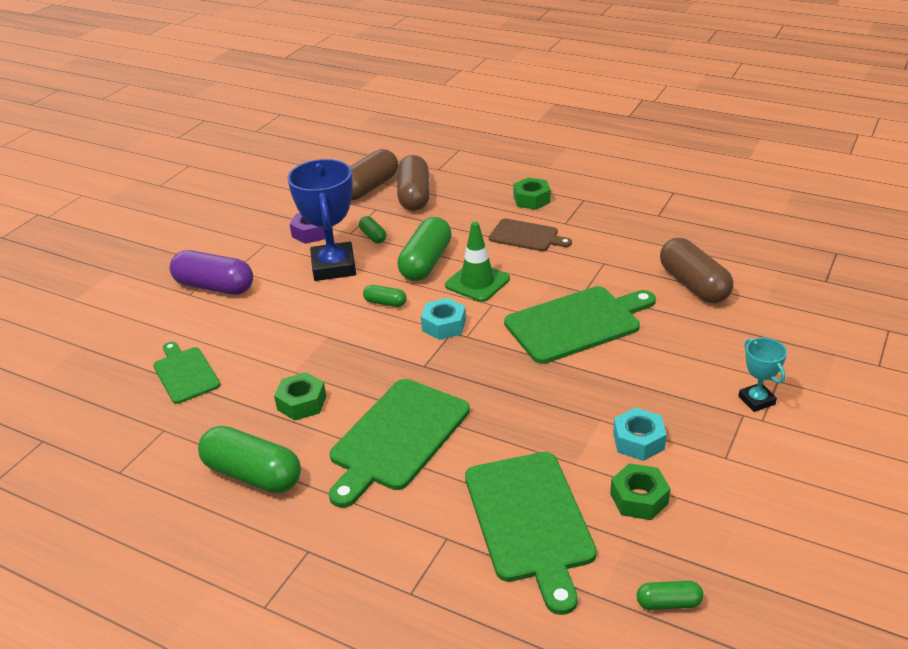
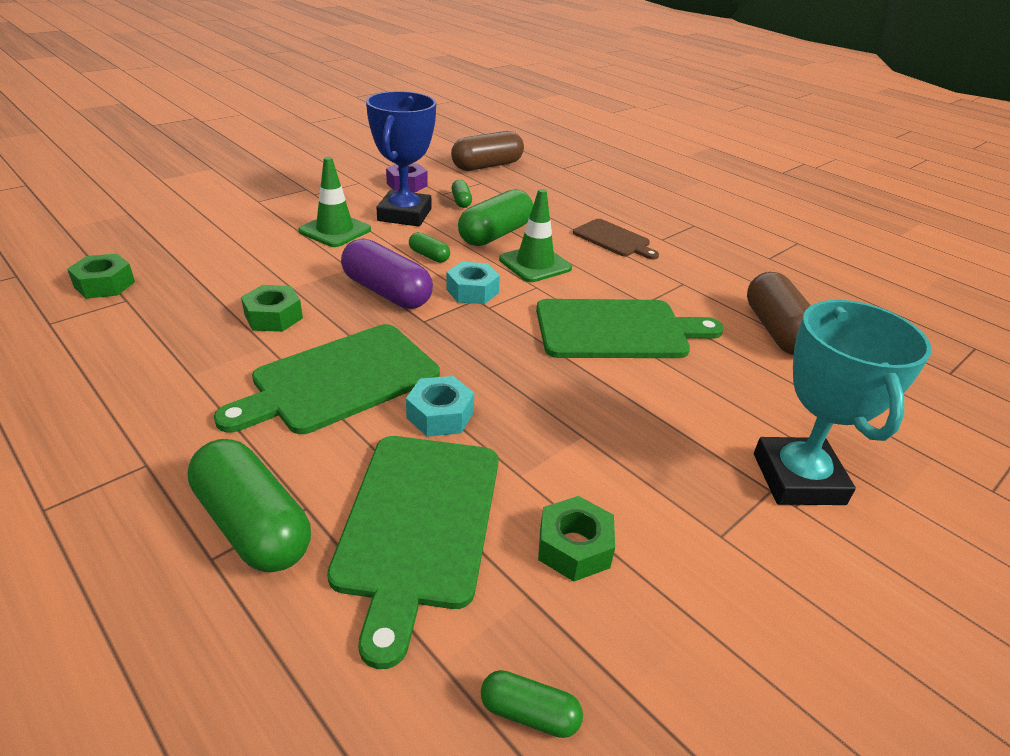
camera: 15 degrees right, 0 degrees up
green cutting board [153,342,220,404] -> none
purple capsule [170,250,253,295] -> purple capsule moved to [341,238,433,309]
green capsule [198,426,301,493] -> green capsule moved to [187,439,311,572]
brown capsule [397,155,430,211] -> none
green nut [513,177,551,210] -> green nut moved to [67,254,135,299]
turquoise nut [613,408,667,461] -> turquoise nut moved to [406,376,474,437]
turquoise trophy [738,338,787,412] -> turquoise trophy [754,300,932,505], size x1.97
none -> green traffic cone [298,157,371,247]

